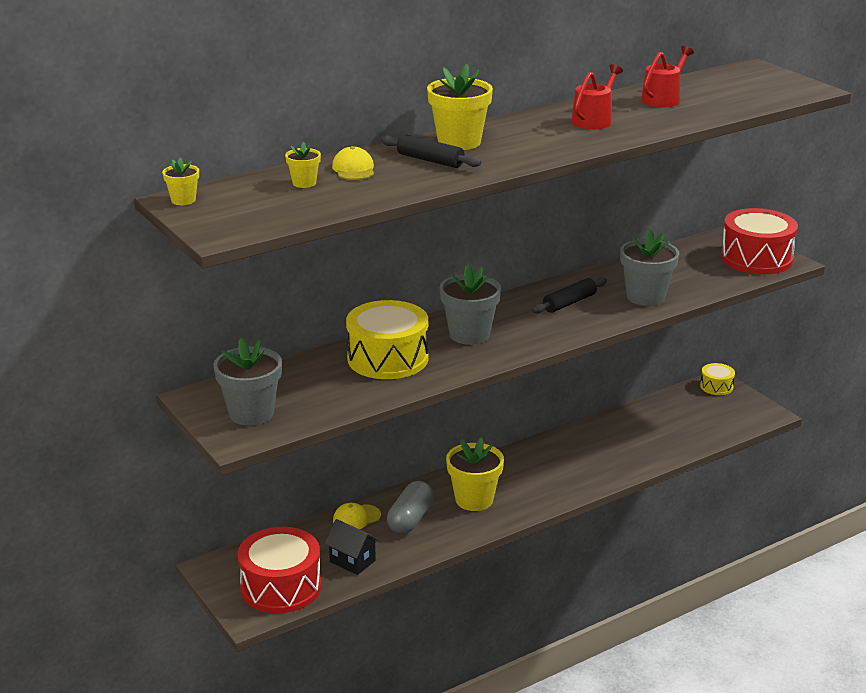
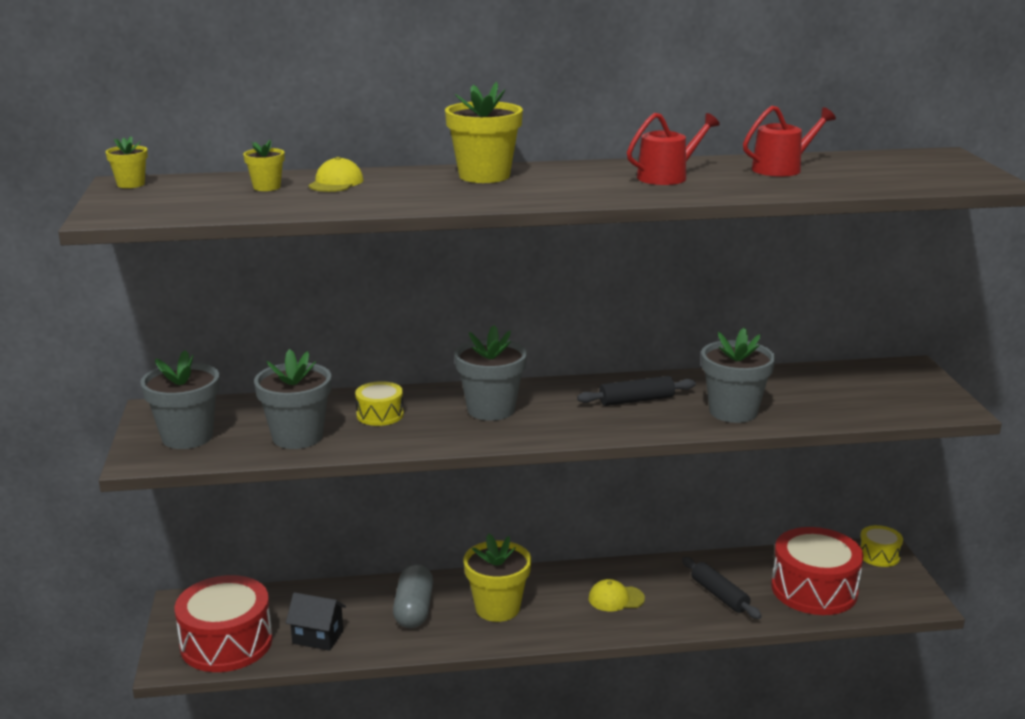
camera: 25 degrees right, 5 degrees down
black house [325,519,379,575] -> black house turned 45 degrees counterclockwise [286,592,346,651]
yellow cap [333,503,381,529] -> yellow cap moved to [589,579,645,612]
yellow drum [346,300,428,379] -> yellow drum [355,381,404,426], size x0.50
black rolling pin [381,134,482,168] -> black rolling pin moved to [682,557,762,619]
grey capsule [387,481,434,534] -> grey capsule turned 45 degrees counterclockwise [393,564,433,628]
red drum [721,208,798,274] -> red drum moved to [771,527,864,615]
none -> grey flower pot [254,349,331,449]

